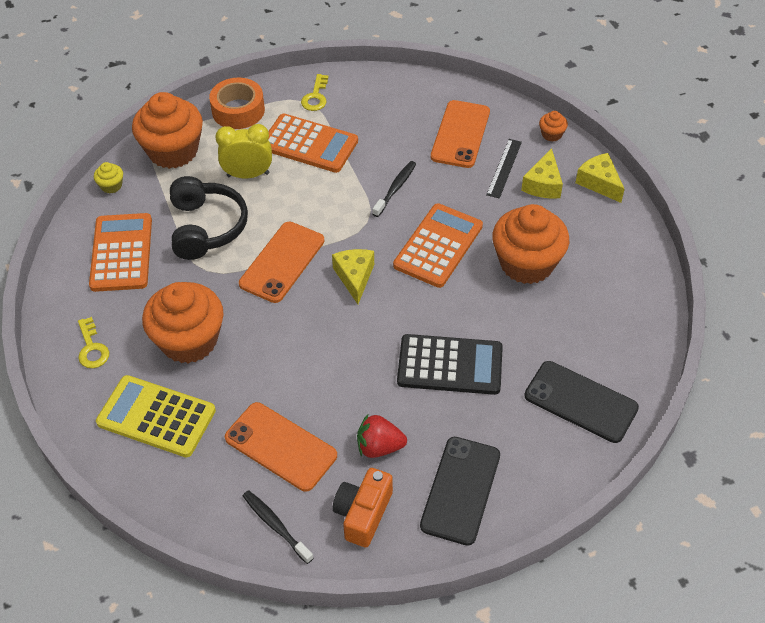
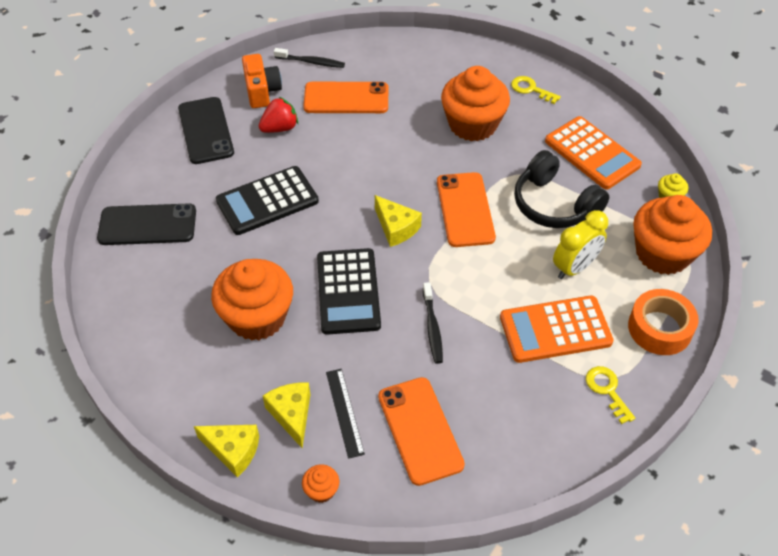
camera: 145 degrees right, 0 degrees up
yellow calculator [96,375,216,457] -> none
orange calculator [393,203,483,288] -> black calculator [317,248,381,335]

